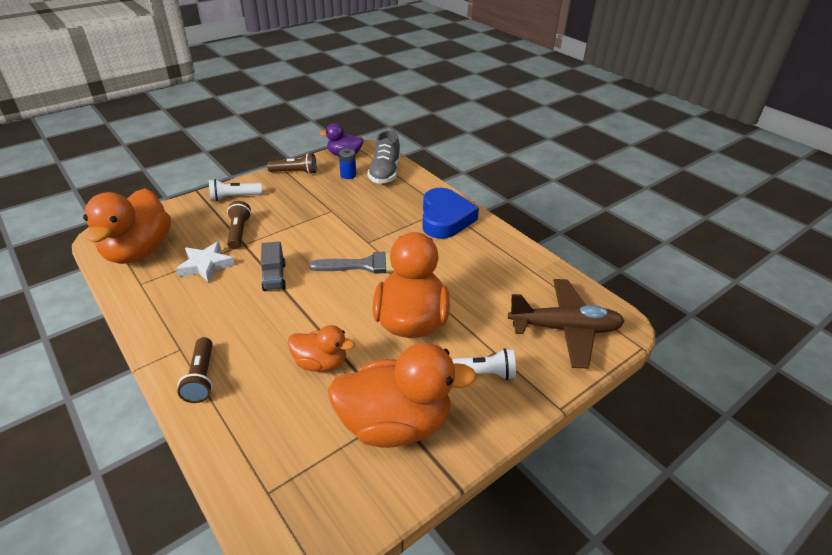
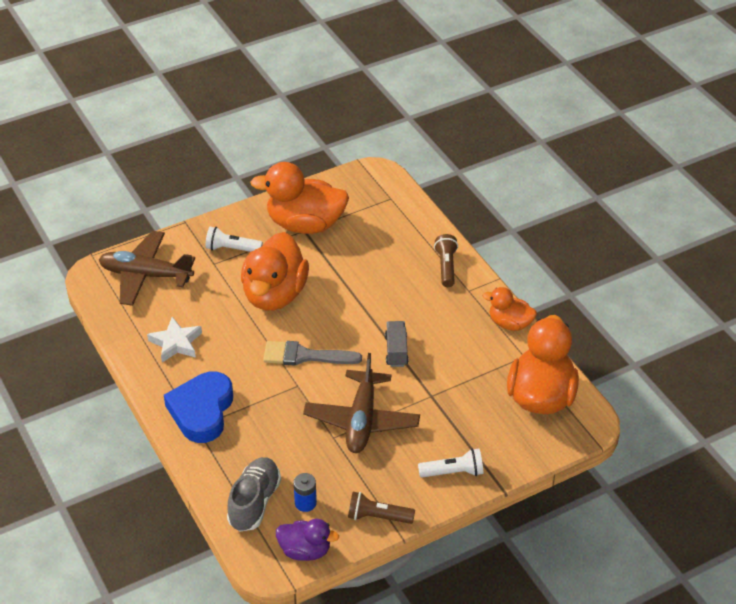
camera: 170 degrees left, 5 degrees up
white star [176,241,235,283] -> white star moved to [147,317,202,362]
brown flashlight [227,201,251,249] -> none
orange duck [288,325,355,372] -> orange duck moved to [483,287,537,331]
none -> brown plane [303,353,420,453]

